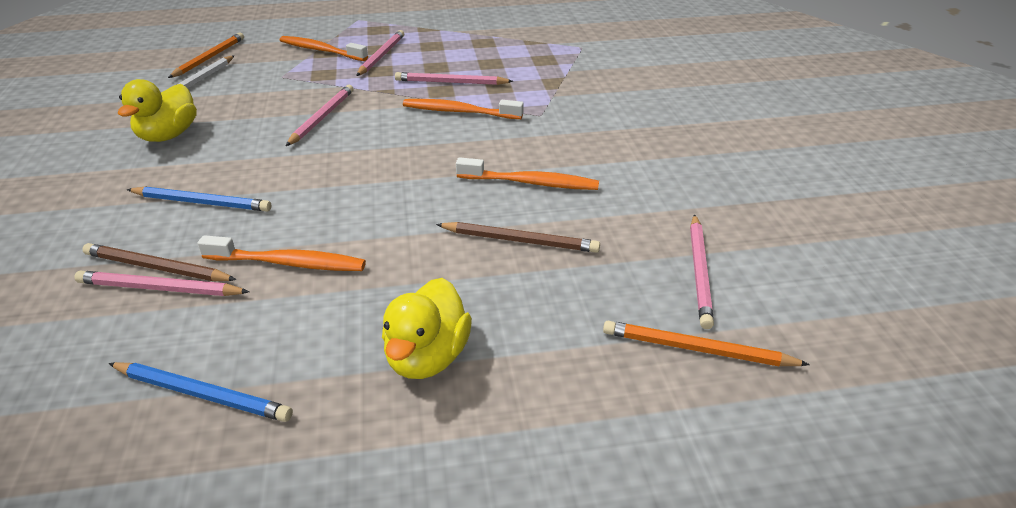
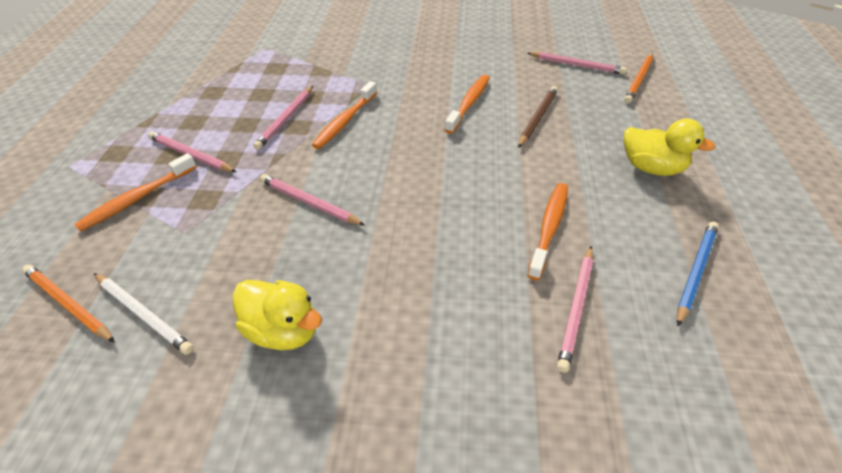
camera: 75 degrees left, 10 degrees up
brown pencil [82,243,237,281] -> none
blue pencil [127,187,271,212] -> none

